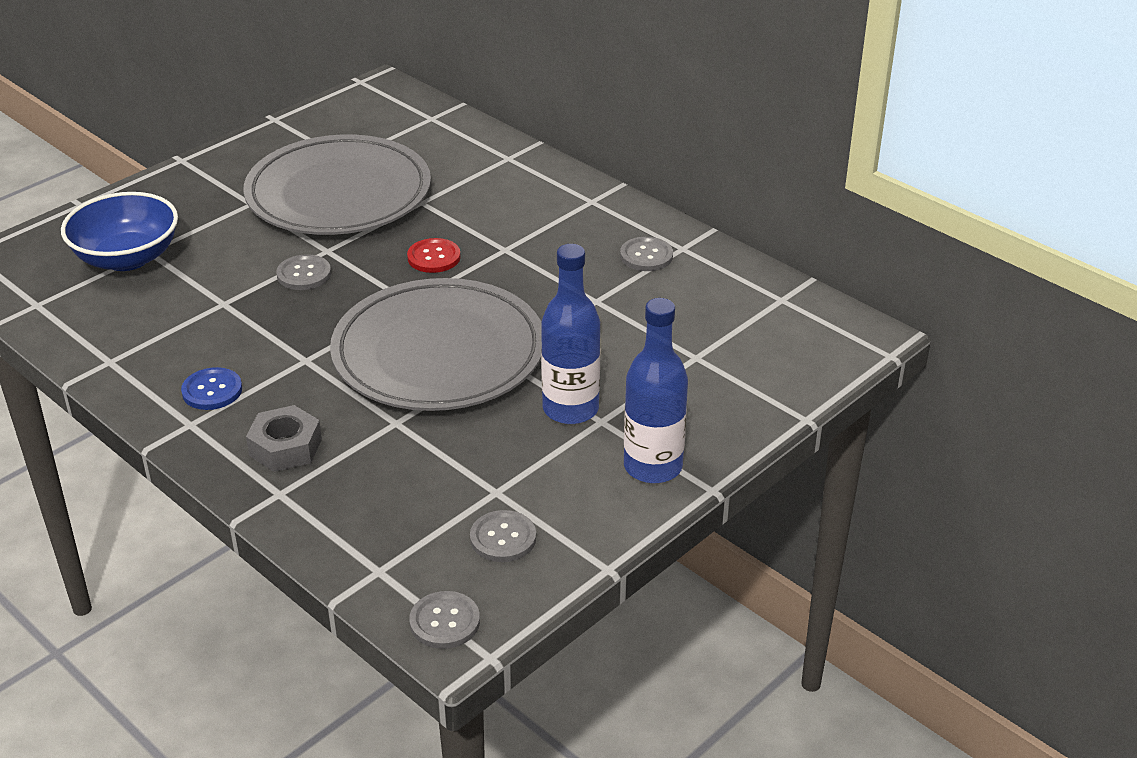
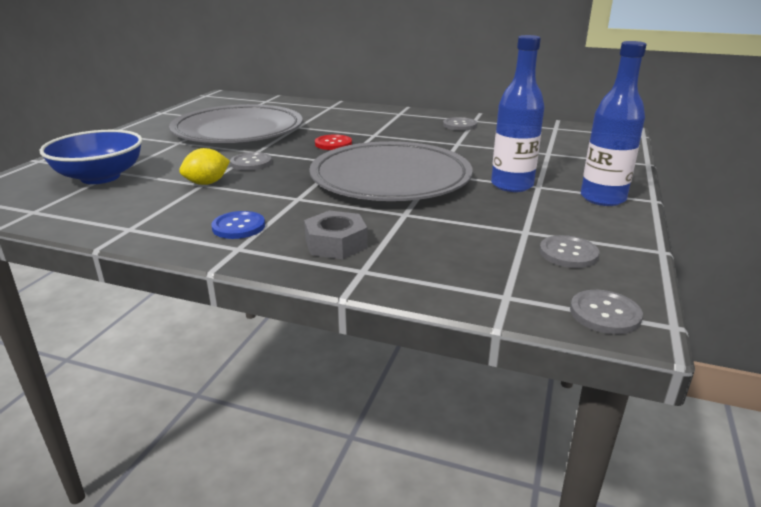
camera: 25 degrees left, 10 degrees down
none -> yellow lemon [179,148,230,185]

